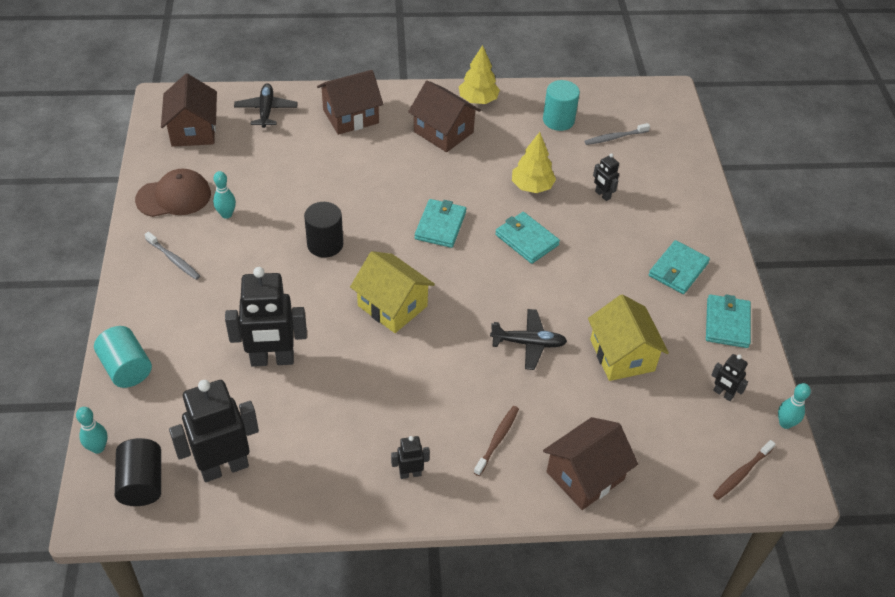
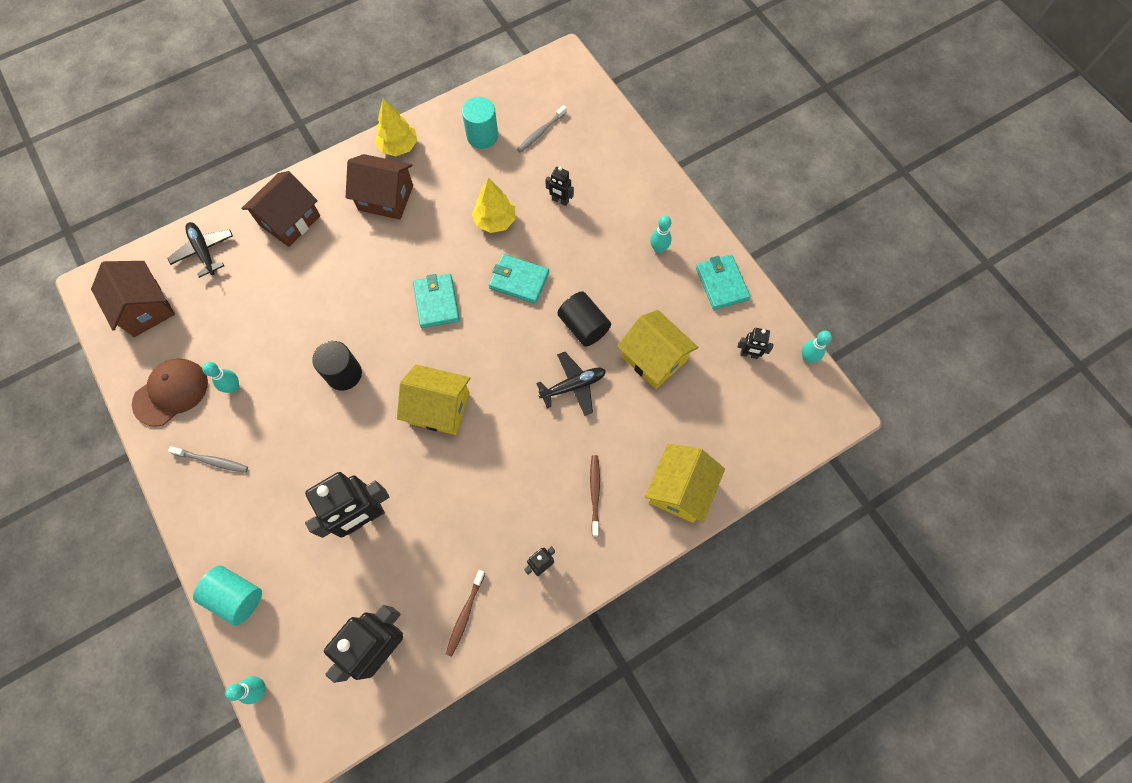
camera: 25 degrees left, 20 degrees up
black cylinder [115,438,161,506] -> black cylinder moved to [558,291,611,347]
brown house [543,417,638,510] -> yellow house [645,444,725,523]
turquoise wallet [649,240,710,294] -> turquoise bowling pin [650,216,672,253]
brown toothbrush [713,440,775,500] -> brown toothbrush moved to [446,570,485,657]

